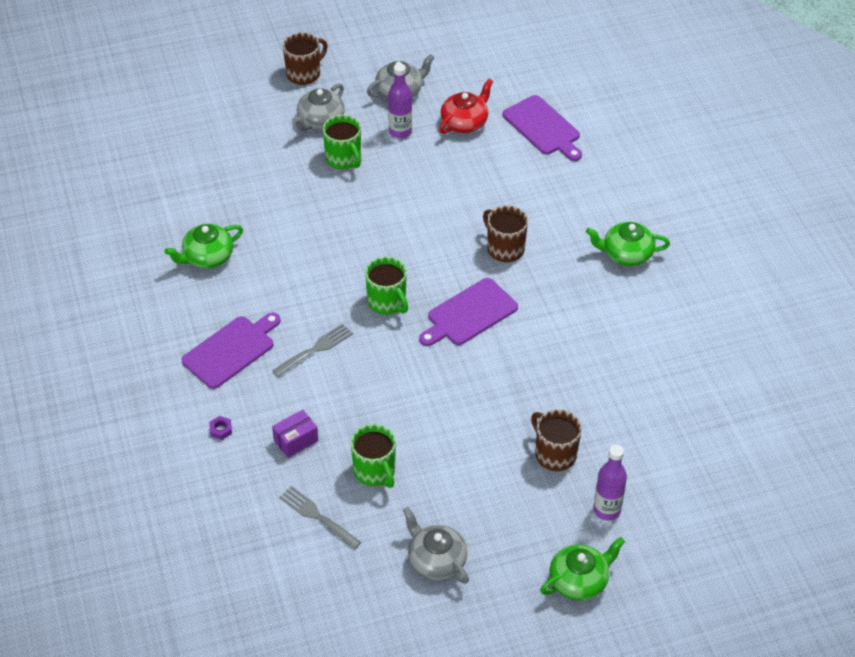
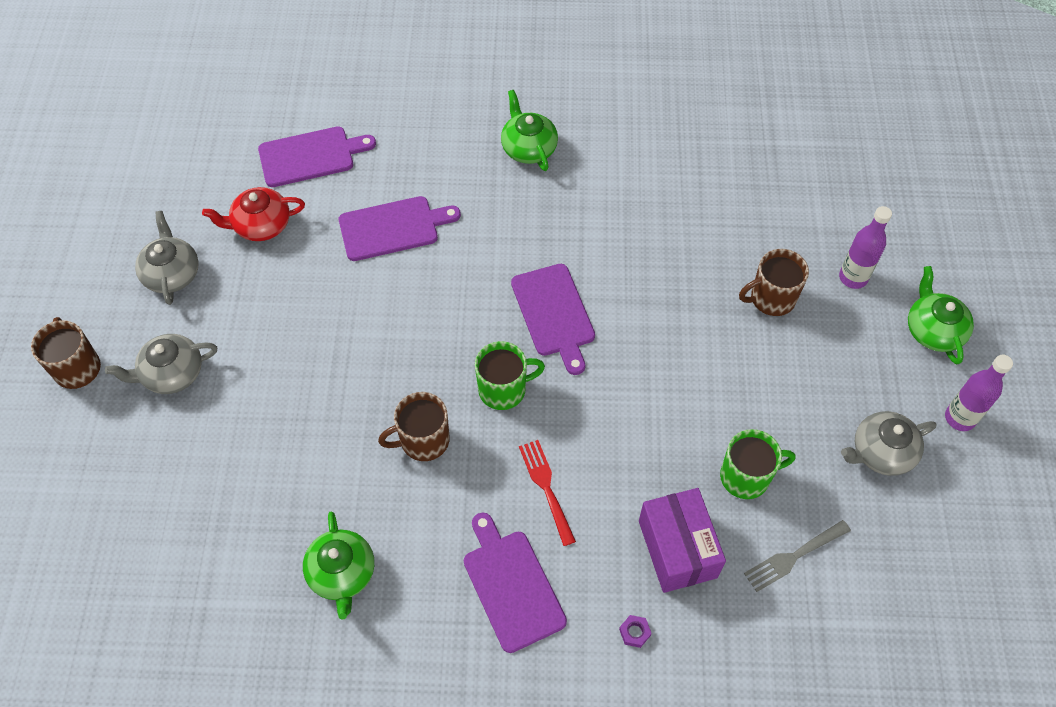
camera: 70 degrees left, 10 degrees up
grey fork [272,323,353,377] -> red fork [519,440,576,546]
purple box [272,410,318,458] -> purple box [639,488,726,593], size x1.72
grey teapot [293,84,345,131] -> grey teapot turned 105 degrees clockwise [105,334,217,394]
green mug [323,115,361,169] -> none
purple bottle [388,63,412,138] -> purple bottle moved to [945,355,1013,431]
red teapot [439,79,493,134] -> red teapot turned 75 degrees counterclockwise [202,187,305,241]
brown mug [483,205,528,262] -> brown mug moved to [378,392,449,461]
green teapot [586,222,670,266] -> green teapot turned 135 degrees clockwise [501,90,558,171]
none -> purple cutting board [339,196,461,261]

